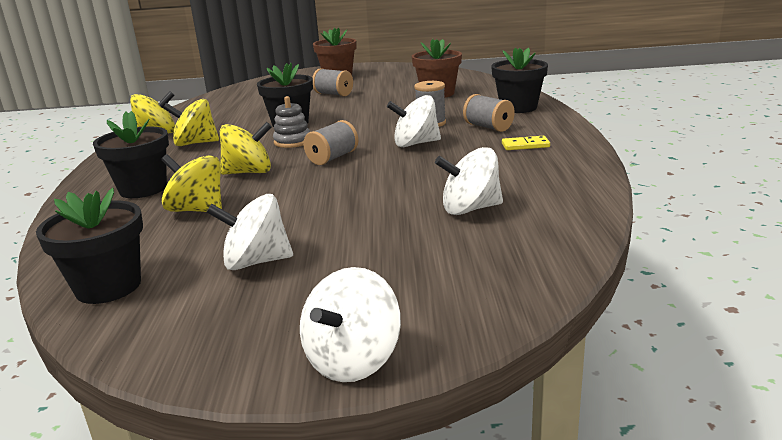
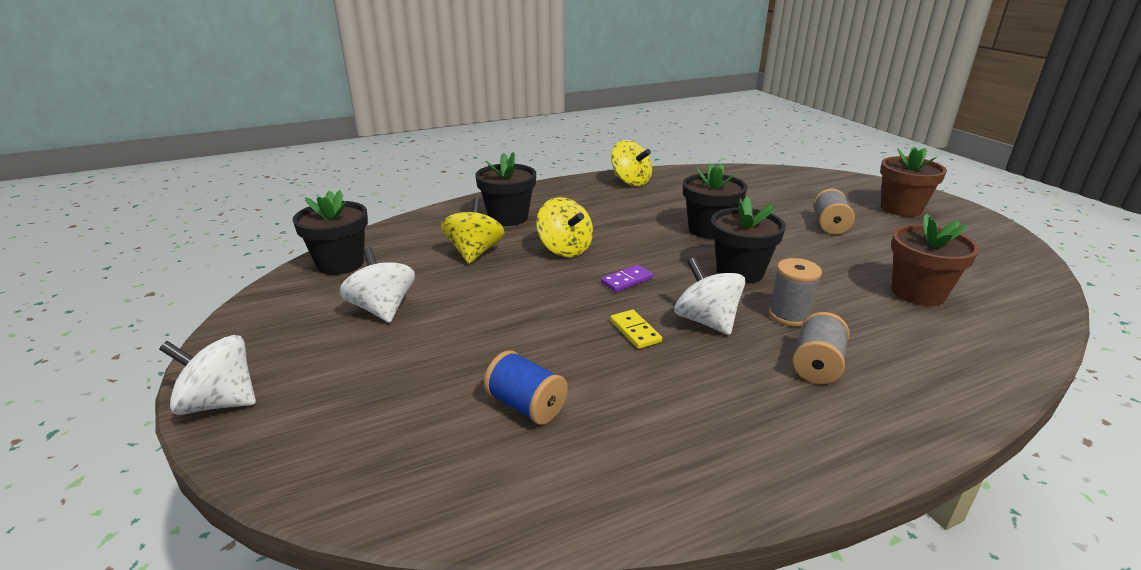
camera: 65 degrees right, 5 degrees up
yellow spinning top [163,99,219,146] -> none
grey stacking toy [273,96,310,148] -> none
grey spool [303,120,358,165] -> purple domino [601,265,653,292]
white spinning top [435,147,503,215] -> blue spool [484,350,568,425]
black flower pot [491,47,548,113] -> black flower pot moved to [711,197,786,284]
yellow domino [502,136,550,150] -> yellow domino moved to [610,310,662,349]

